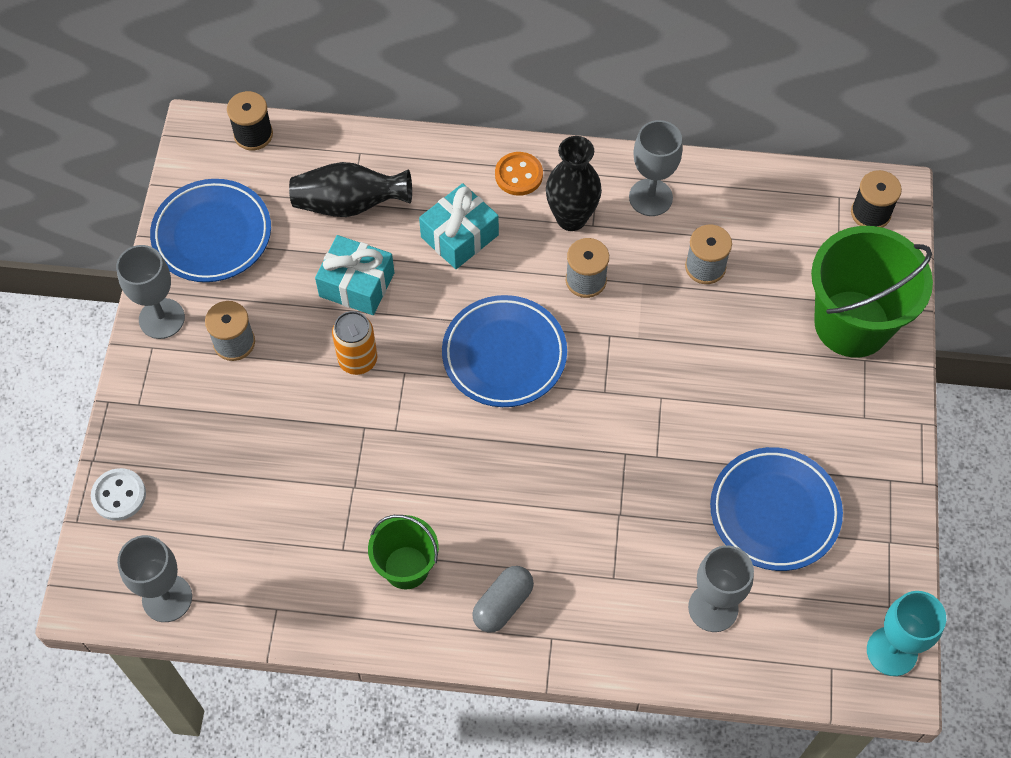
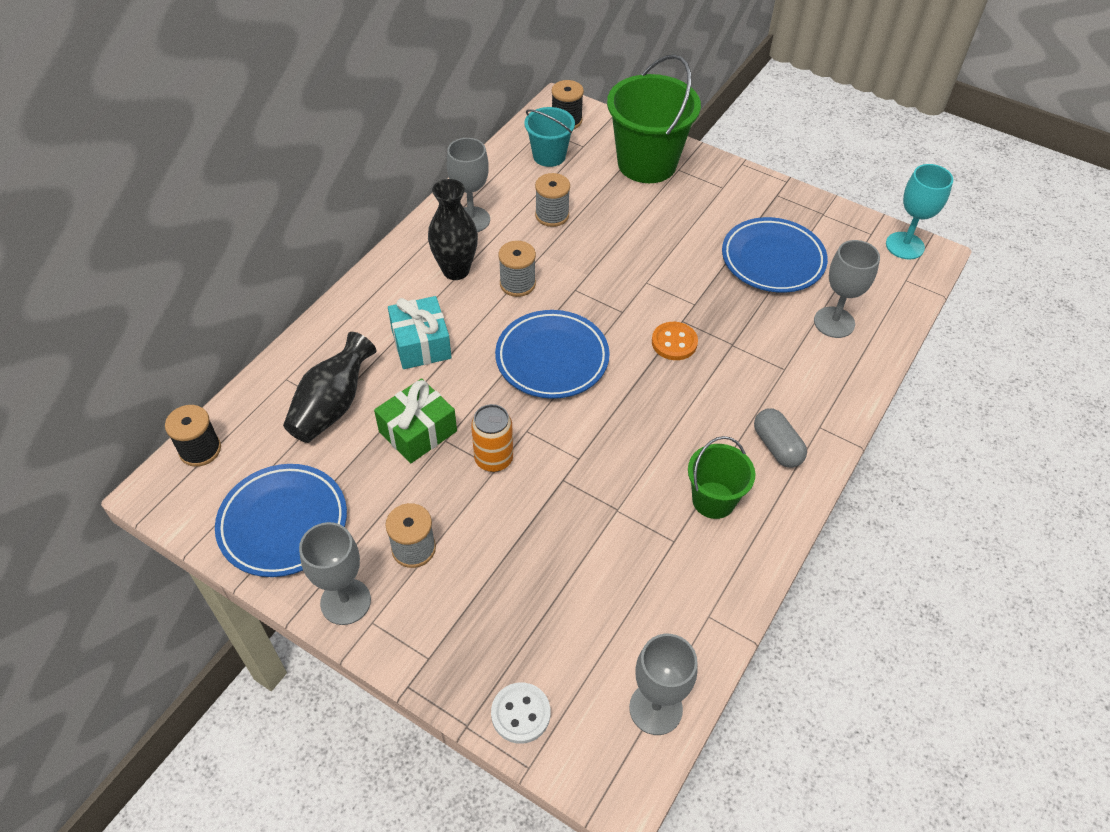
camera: 65 degrees left, 10 degrees down
turquoise gift [315,235,394,315] -> green gift [374,378,457,463]
orange button [495,152,543,196] -> orange button moved to [652,322,698,360]
none -> turquoise bucket [524,107,575,167]

